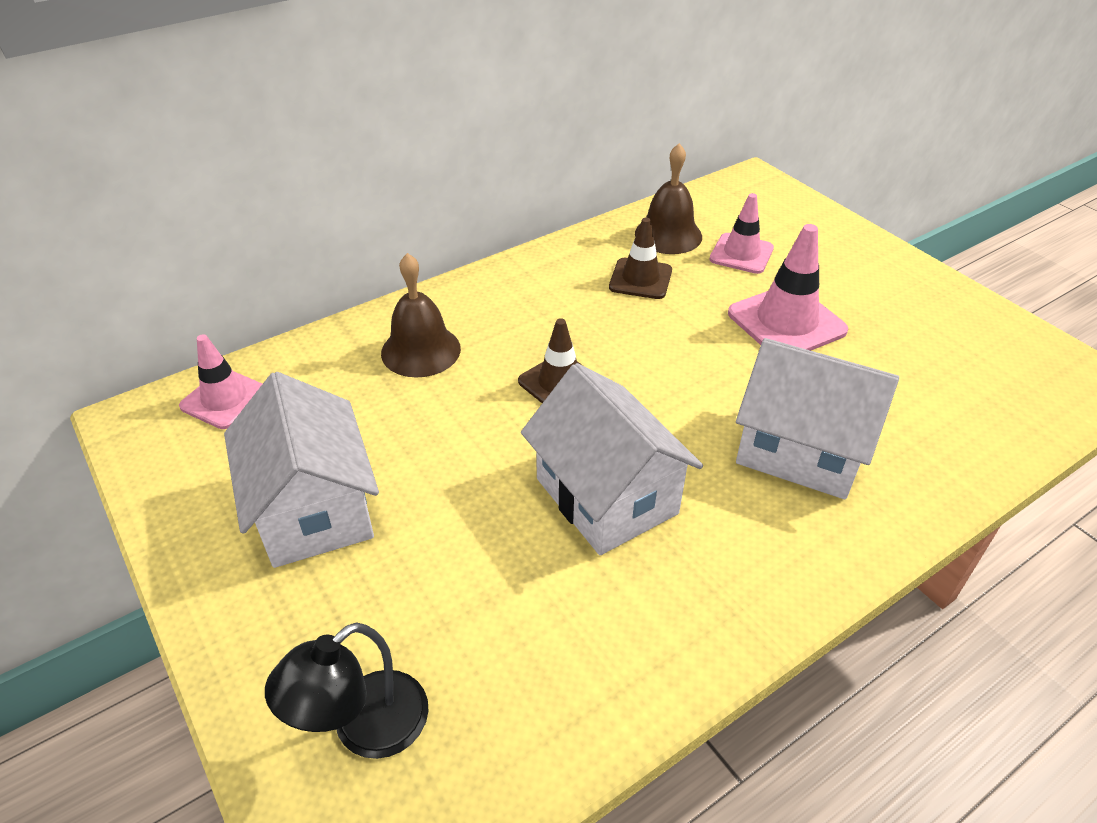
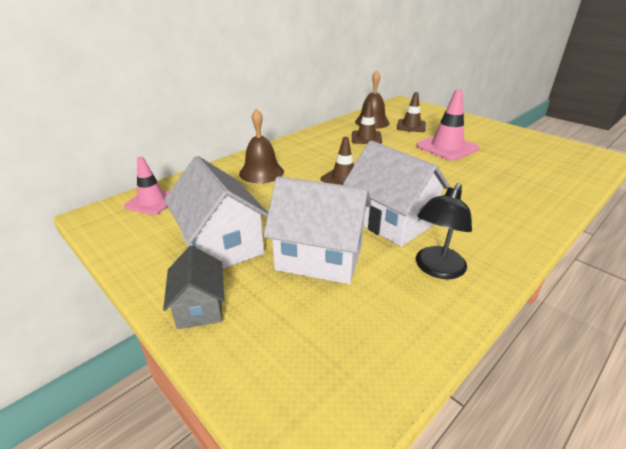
camera: 10 degrees left, 10 degrees down
black lamp [265,622,428,759] -> black lamp moved to [416,183,472,279]
pink traffic cone [709,193,774,274] -> brown traffic cone [397,92,426,132]
white house [736,338,899,499] -> white house moved to [263,176,371,284]
none -> grey house [163,246,224,329]

